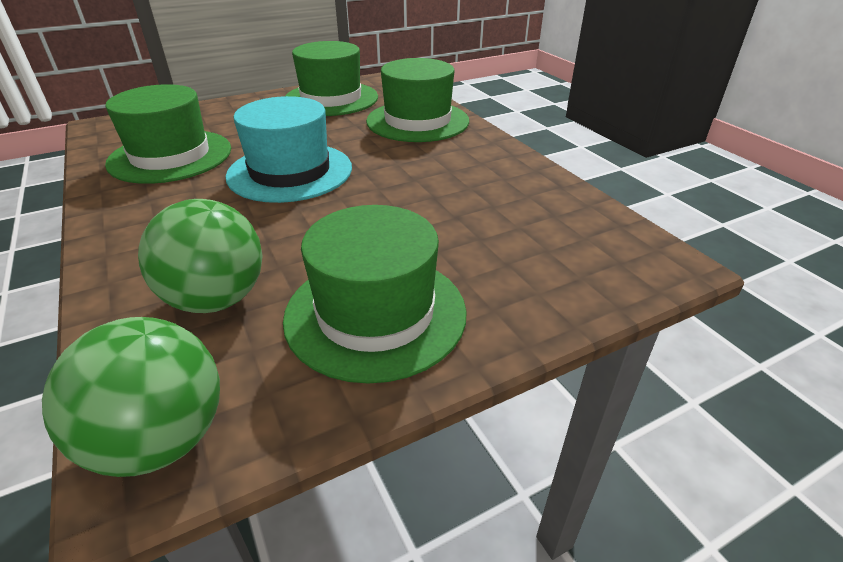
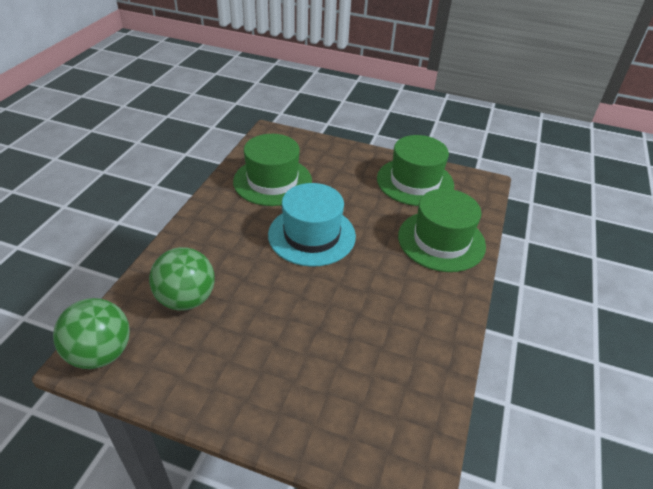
camera: 45 degrees right, 5 degrees up
green hat [283,205,467,384] -> none

